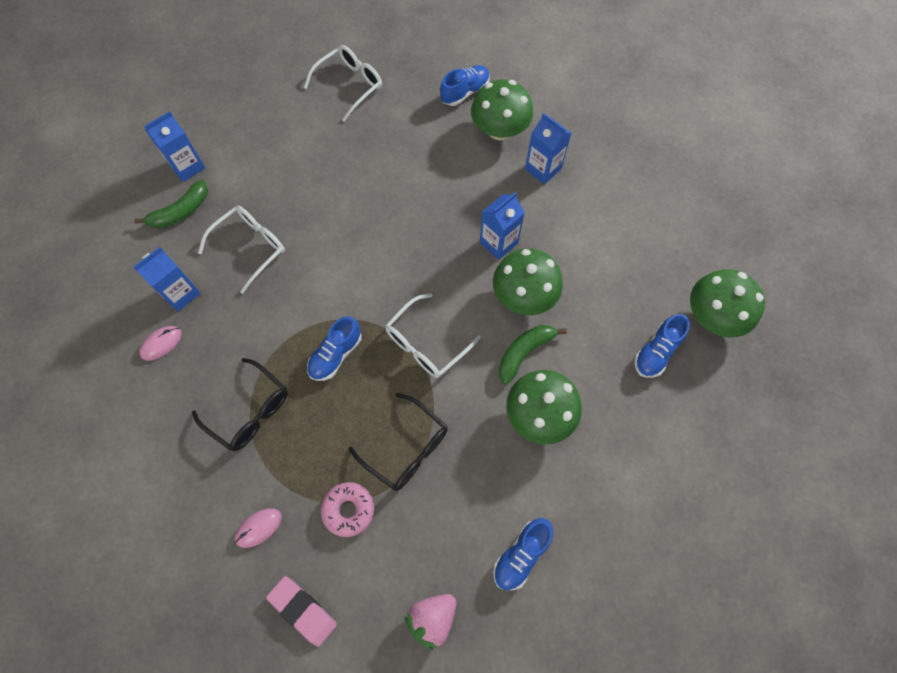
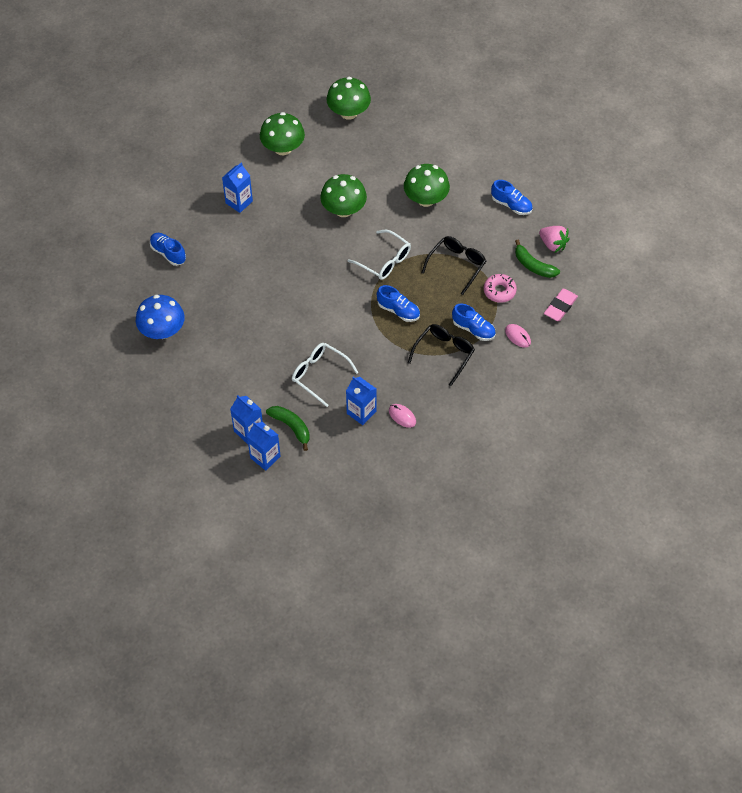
camera: 95 degrees left, 10 degrees down
white glasses [303,45,382,122] -> blue mushroom [136,295,185,339]
green mushroom [471,79,533,141] -> green mushroom moved to [260,112,305,155]
blue carton [480,192,525,260] -> blue carton moved to [247,422,281,471]
green banana [499,325,567,384] -> green banana moved to [515,240,560,278]
blue shoe [634,314,690,378] -> blue shoe moved to [452,304,496,341]

